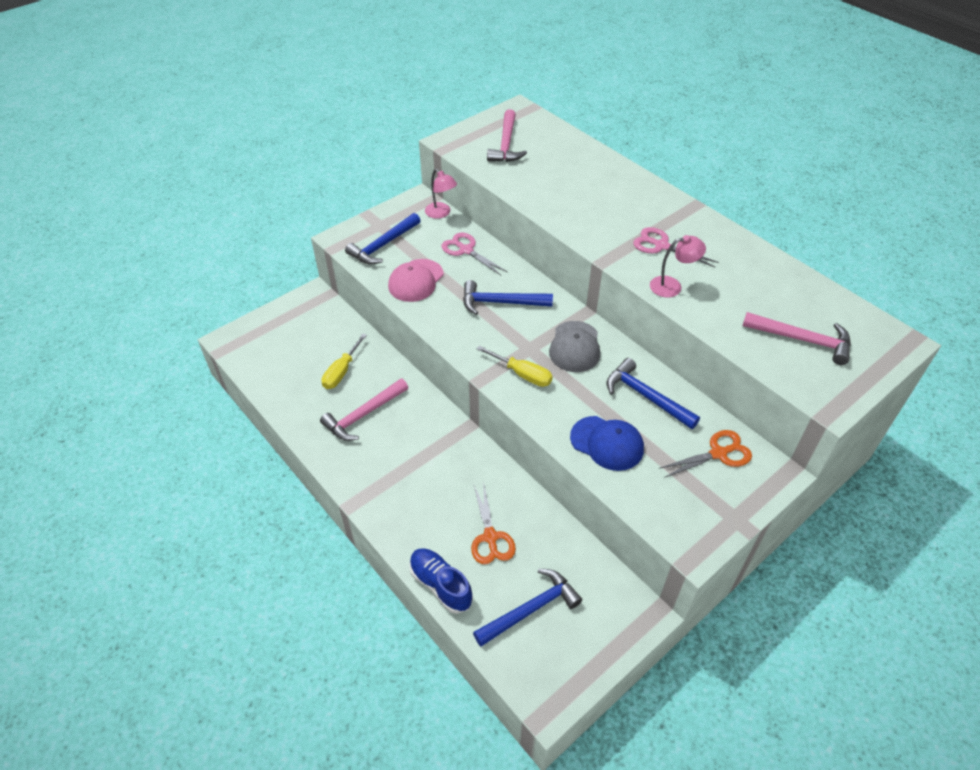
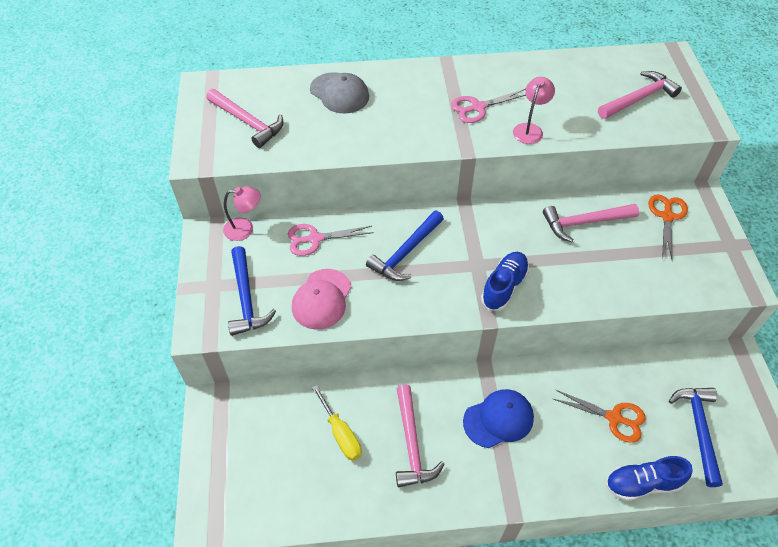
camera: 55 degrees left, 5 degrees up
pink cap [388,259,444,302] -> pink cap turned 45 degrees clockwise [292,269,351,330]
yellow screwdriver [477,345,553,387] -> blue shoe [481,252,529,311]
grey cap [549,321,600,372] -> grey cap moved to [310,72,369,114]
blue cap [570,416,644,471] -> blue cap moved to [463,389,534,448]
blue hammer [607,358,700,429] -> pink hammer [543,204,639,242]

